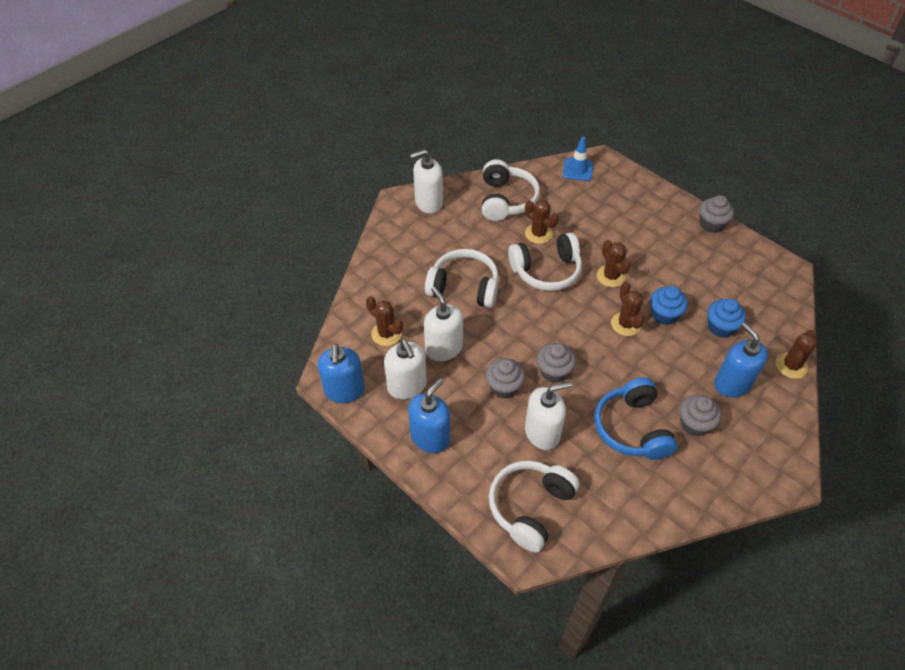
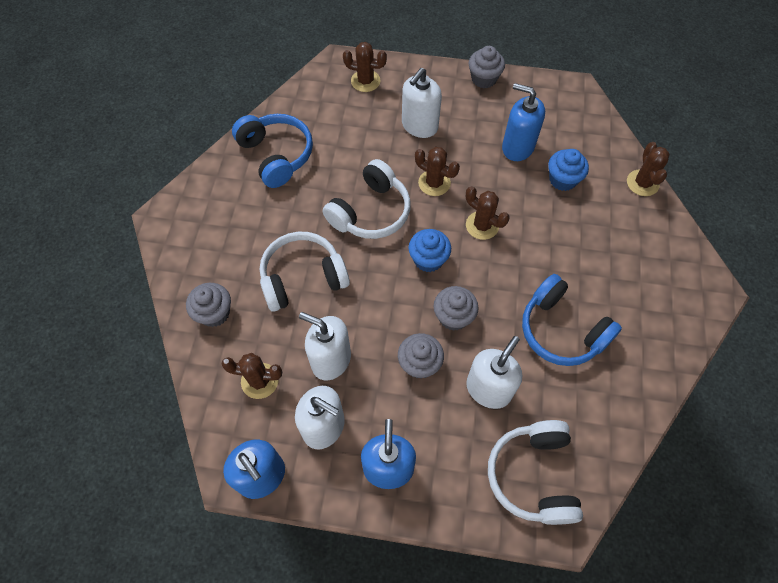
camera: 35 degrees left, 10 degrees up
white soap dispenser [410,149,443,214] -> white soap dispenser moved to [402,68,442,138]
white headphones [482,159,540,221] -> blue headphones [232,114,313,188]
brown cactus [525,199,559,244] -> brown cactus moved to [343,42,387,92]
blue traffic cone [563,137,593,181] -> none
blue cupcake [650,286,688,325] -> blue cupcake moved to [409,229,451,272]
grey cupcake [680,395,721,436] -> grey cupcake moved to [186,283,231,327]
blue soap dispenser [714,322,768,397] -> blue soap dispenser moved to [502,83,545,161]

